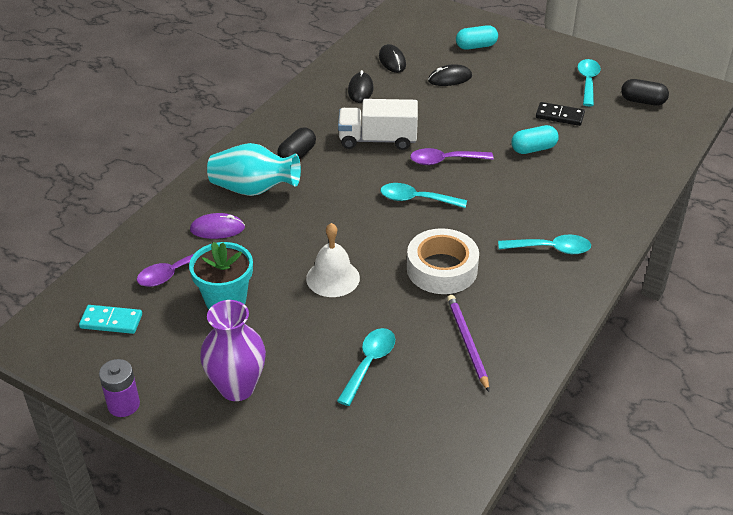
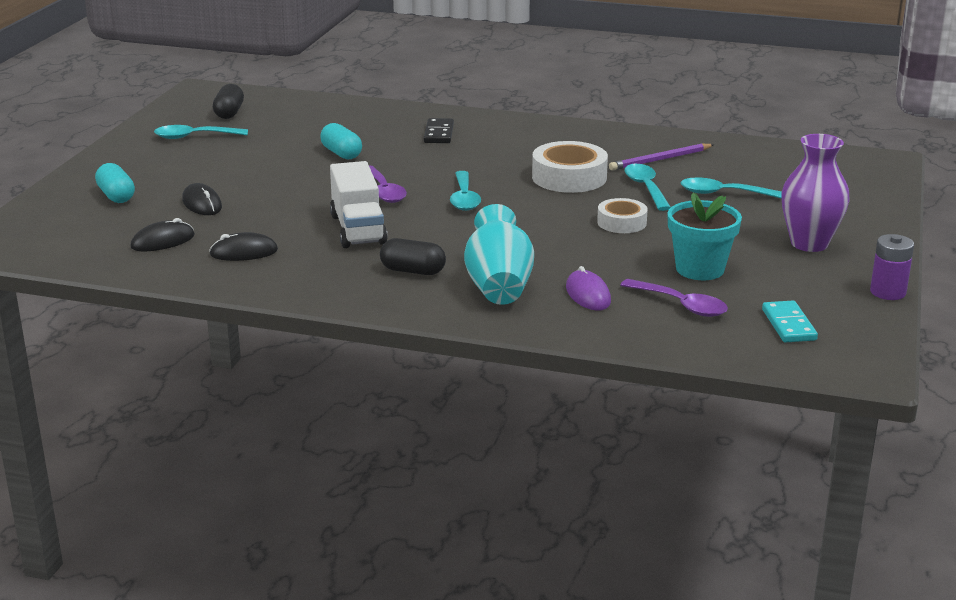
camera: 105 degrees left, 15 degrees down
white bell [306,223,360,297] -> white tape [597,198,648,233]
turquoise spoon [498,235,591,254] -> turquoise spoon moved to [624,164,671,211]
black domino [536,102,585,126] -> black domino moved to [424,118,454,143]

